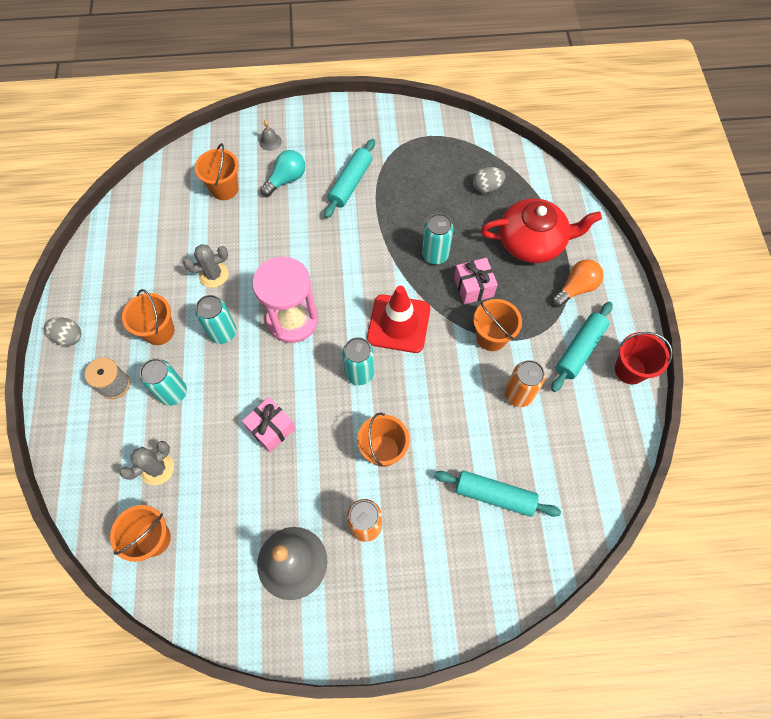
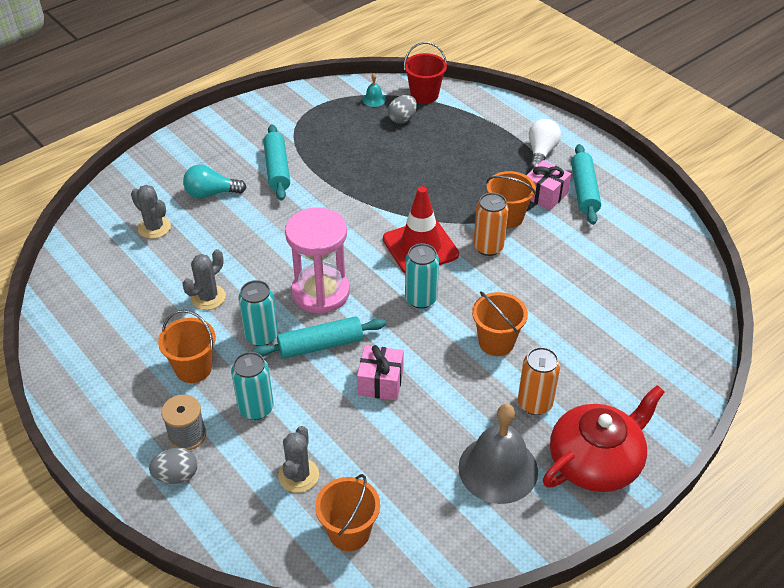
camera: 35 degrees left, 20 degrees down
grey egg [44,317,81,346] -> grey egg moved to [149,448,198,484]
orange bucket [195,143,239,200] -> grey cactus [131,185,171,239]
grey bell [259,120,282,151] -> none
turquoise light bulb [260,150,305,197] -> turquoise light bulb turned 105 degrees counterclockwise [183,165,247,199]
turquoise can [422,213,453,264] -> none
turquoise rolling pin [434,470,561,517] -> turquoise rolling pin moved to [253,316,386,359]
pink gift [454,258,498,305] -> pink gift moved to [526,160,571,210]
red teapot [481,198,602,263] -> red teapot moved to [543,385,665,492]
orange can [504,360,545,407] -> orange can moved to [473,193,508,256]
orange light bulb [552,259,604,307] -> white light bulb [529,119,561,169]
red bucket [615,332,673,384] -> red bucket moved to [404,42,447,104]
none -> turquoise bell [363,73,386,107]

